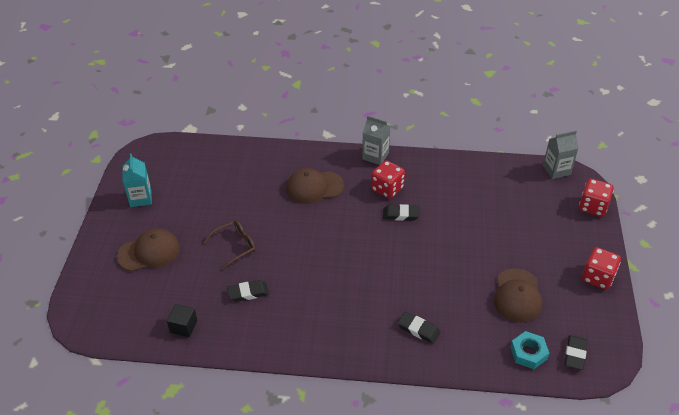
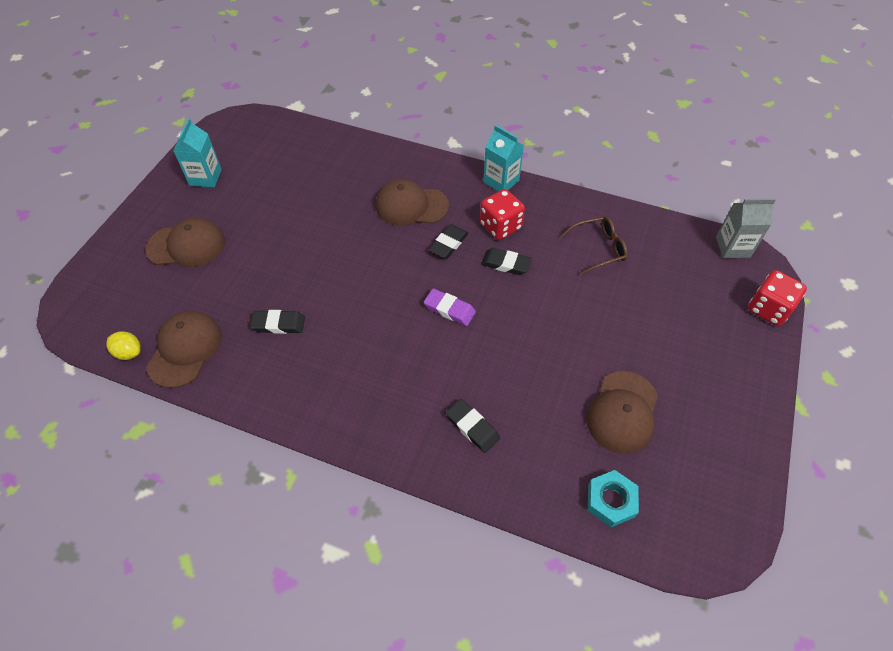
camera: 15 degrees right, 10 degrees up
black cube [167,304,197,337] -> brown cap [146,311,222,388]
brown glasses [203,220,256,270] -> brown glasses moved to [561,216,628,275]
grey carton [362,116,391,165] -> turquoise carton [483,125,524,192]
black eraser [565,335,587,370] -> black eraser moved to [428,224,469,259]
red dice [582,247,621,290] -> none
none -> yellow lemon [106,331,141,360]
none -> purple eraser [424,288,476,326]

